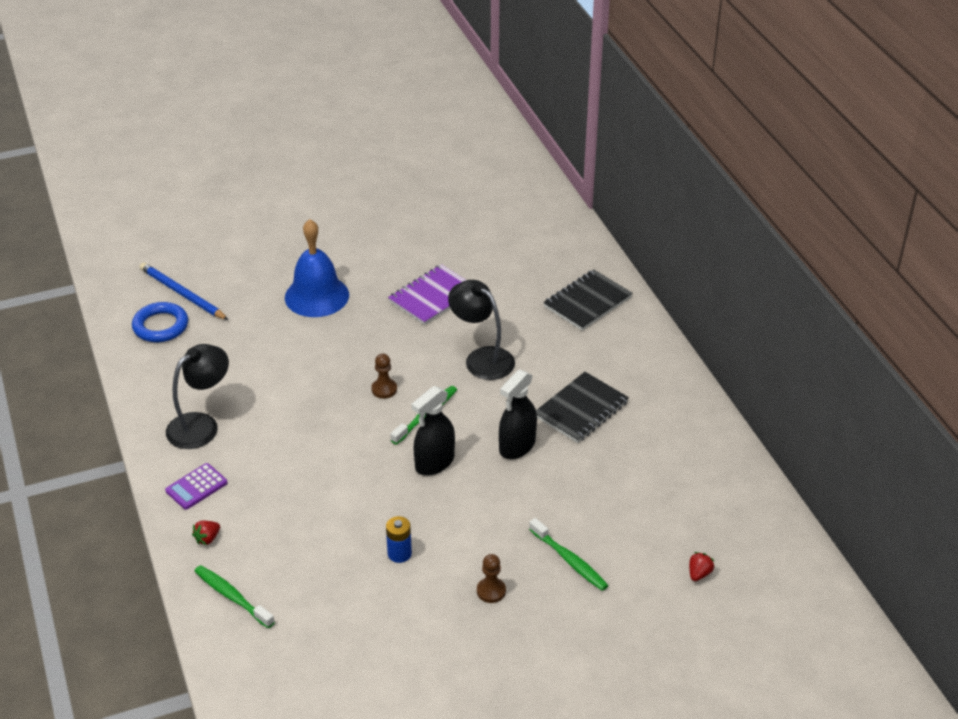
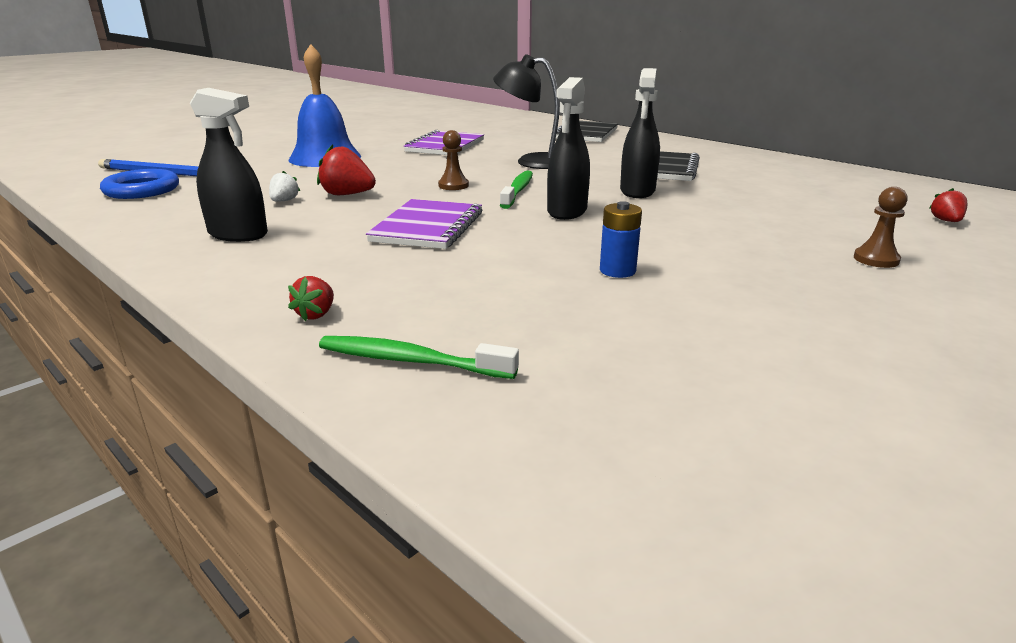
camera: 25 degrees left, 15 degrees down
purple calculator [165,463,228,510] -> none
black lamp [166,344,229,449] -> black spray bottle [190,88,268,242]
brown pawn [477,554,506,603] -> brown pawn moved to [854,187,908,268]
green toothbrush [529,518,608,591] -> none
none -> white strawberry [269,171,300,202]
none -> red strawberry [317,144,376,195]
none -> purple notebook [366,199,482,249]

